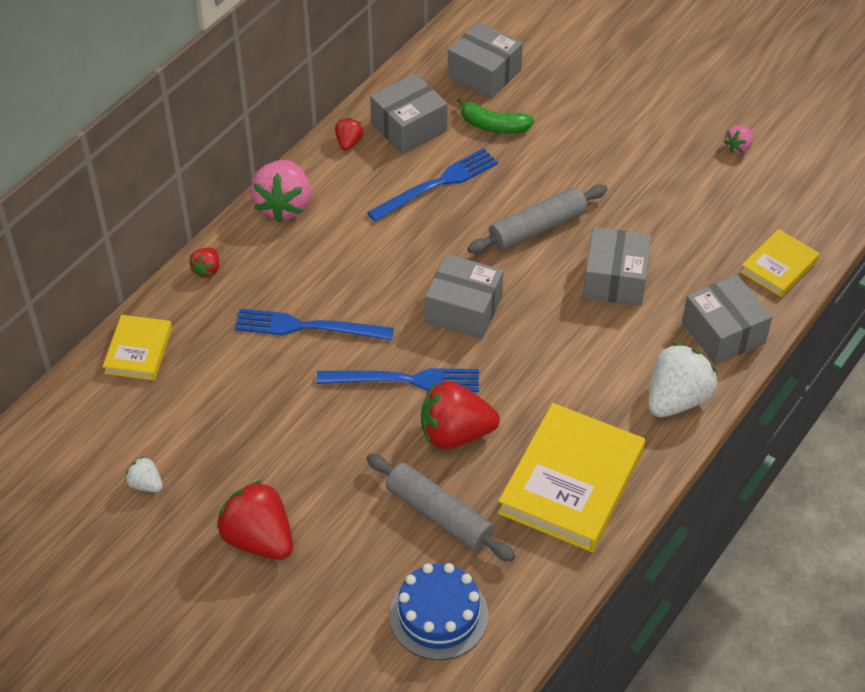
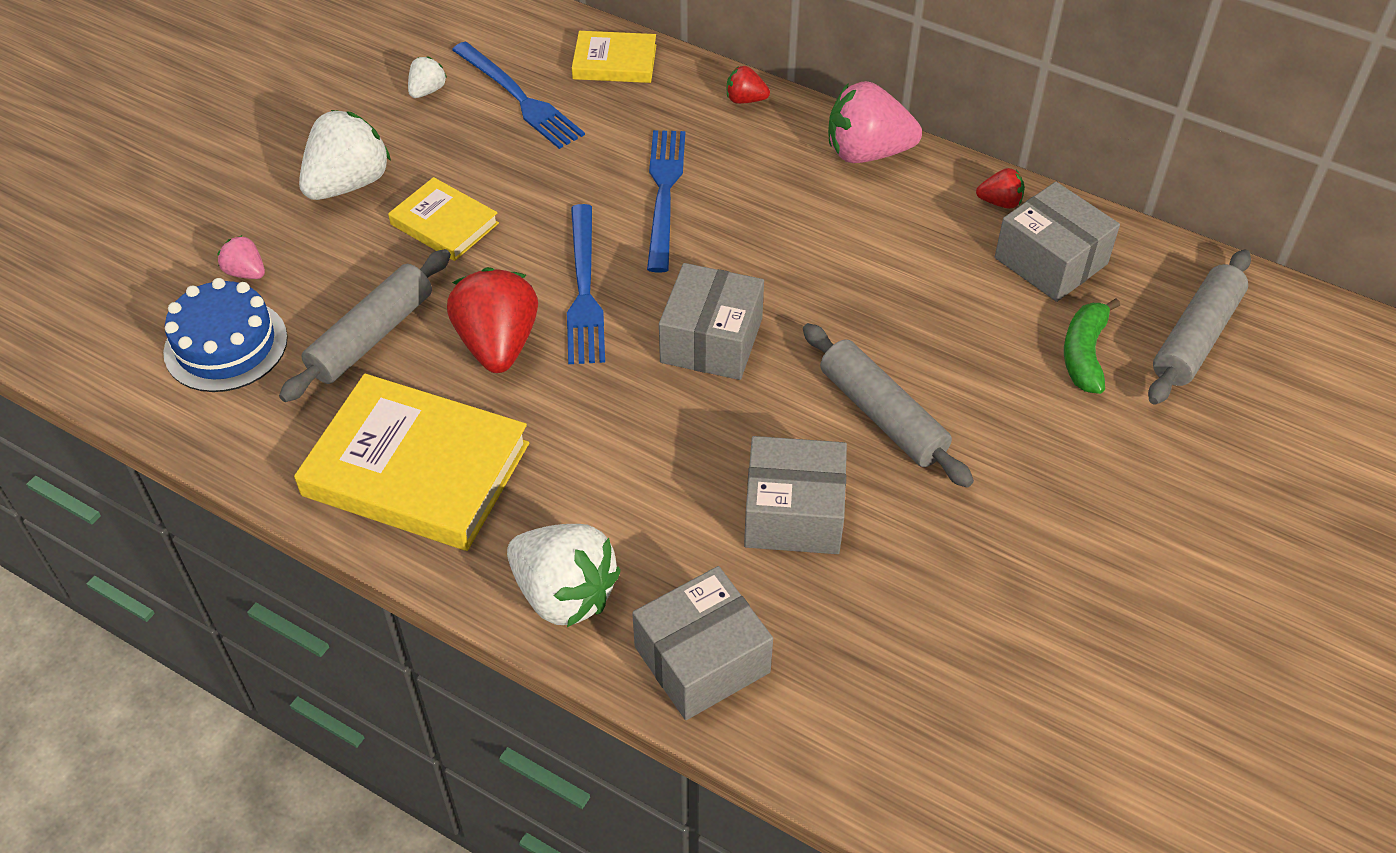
camera: 85 degrees right, 0 degrees up
red strawberry [216,480,293,560] -> white strawberry [299,110,391,200]
blue fork [367,148,498,222] -> blue fork moved to [452,42,585,149]
grey box [448,21,523,99] -> grey rolling pin [1148,249,1251,405]
pink strawberry [724,125,753,153] -> pink strawberry moved to [217,235,265,279]
yellow book [740,229,820,297] -> yellow book moved to [388,177,499,261]

